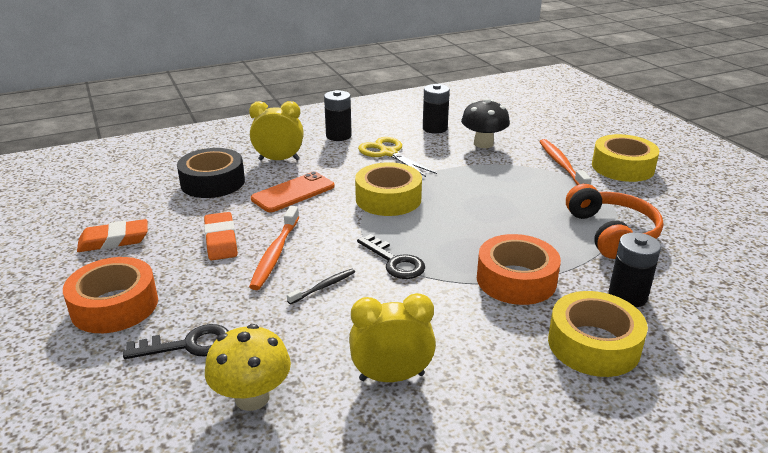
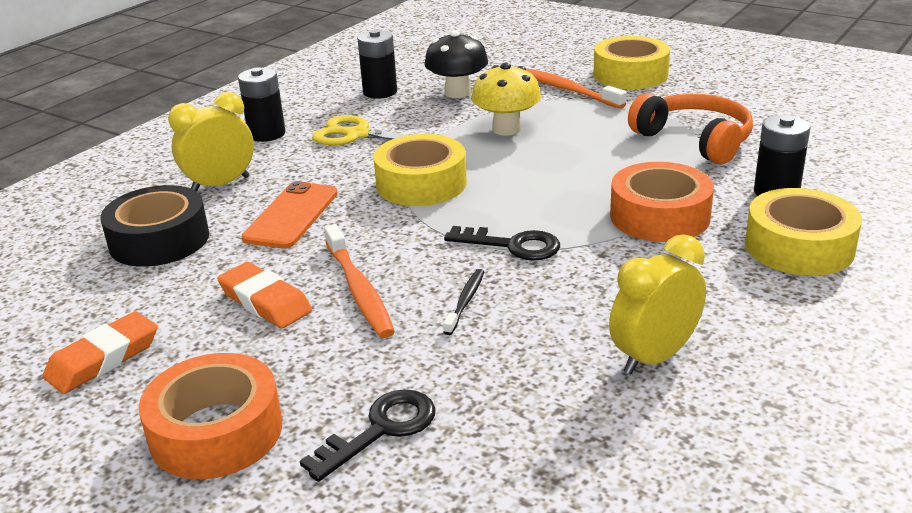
camera: 30 degrees left, 0 degrees up
yellow mushroom [205,324,291,411] -> yellow mushroom moved to [471,63,541,136]

